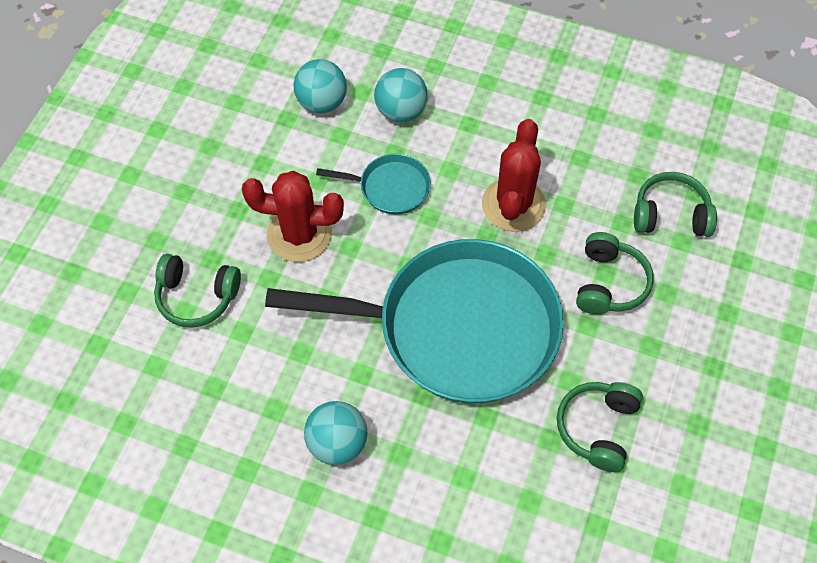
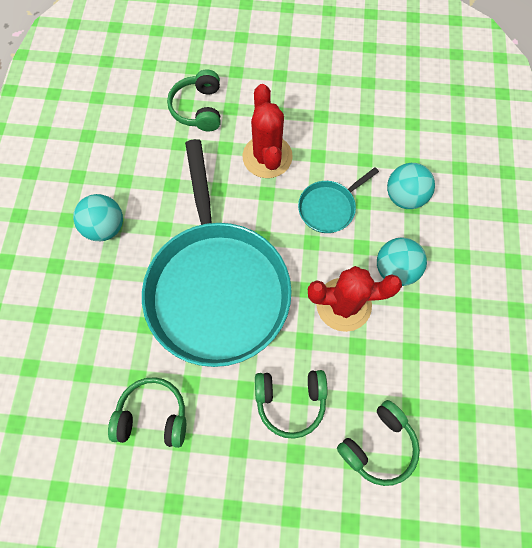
camera: 75 degrees right, 10 degrees up
turquoise ball [293,59,347,113] -> turquoise ball moved to [377,238,427,286]
turquoise pan [316,154,431,214] -> turquoise pan turned 60 degrees clockwise [298,167,379,233]
green headphones [634,172,717,237] -> green headphones turned 60 degrees clockwise [337,400,420,486]

